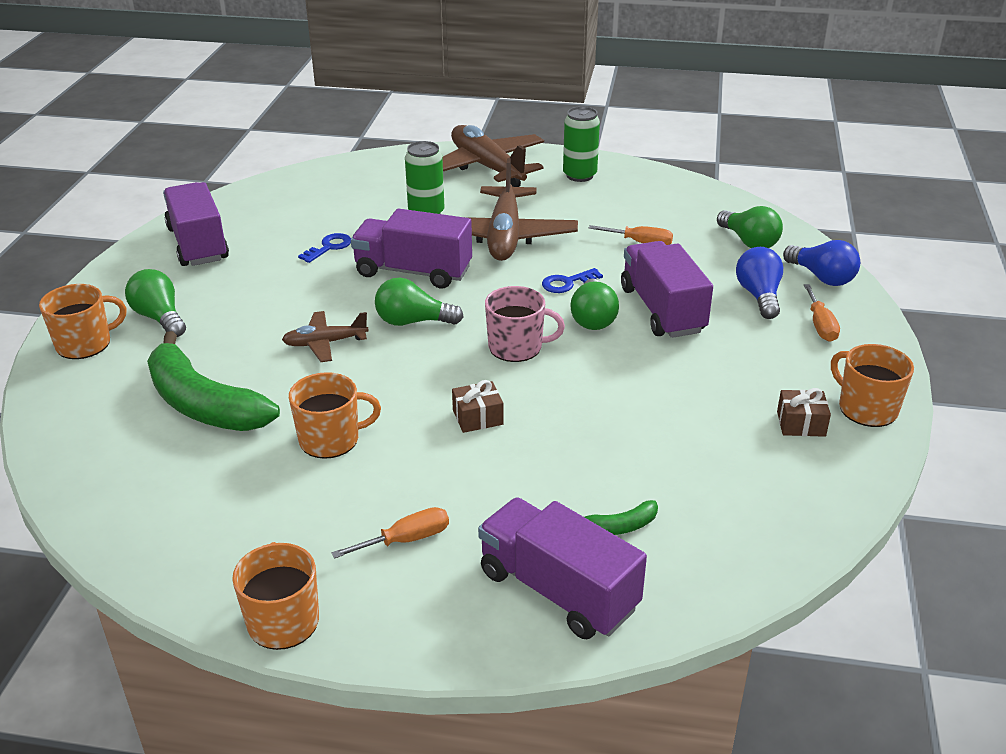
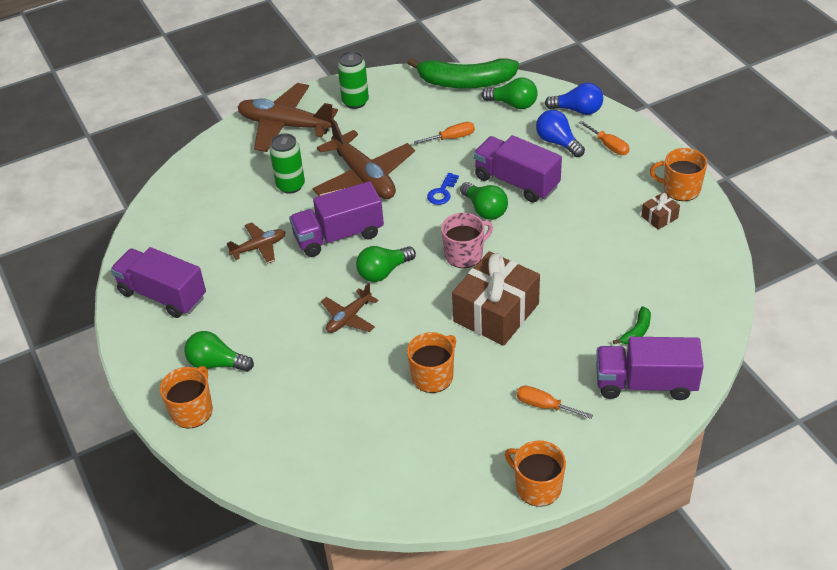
camera: 35 degrees left, 10 degrees up
green banana [147,331,280,431] -> green banana moved to [407,58,519,89]
blue key [298,233,351,263] -> brown plane [227,222,286,264]
orange screwdriver [332,507,449,559] -> orange screwdriver turned 90 degrees counterclockwise [517,386,593,419]
brown gift [452,380,504,433] -> brown gift [452,251,540,346], size x2.29

